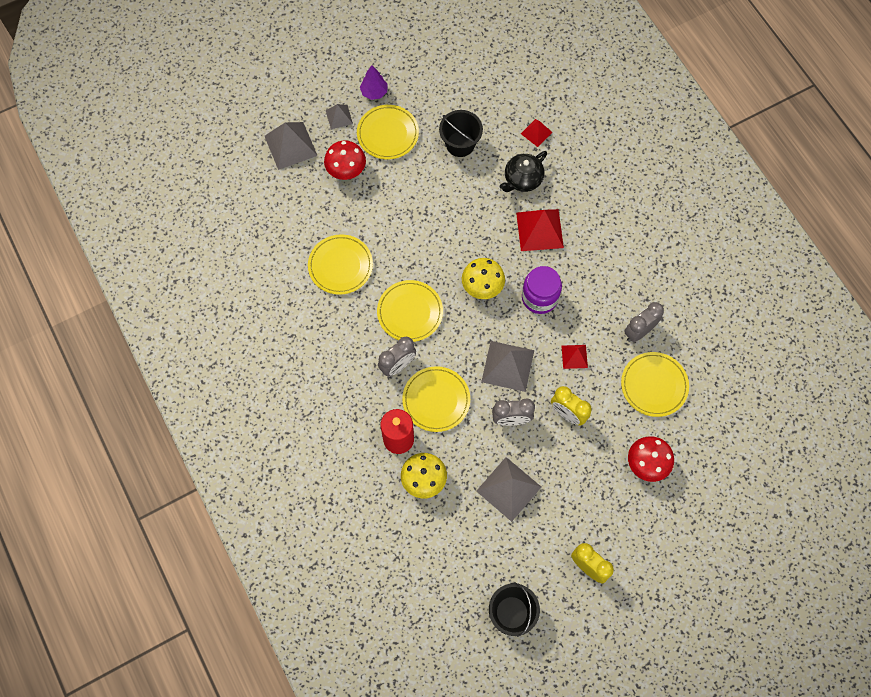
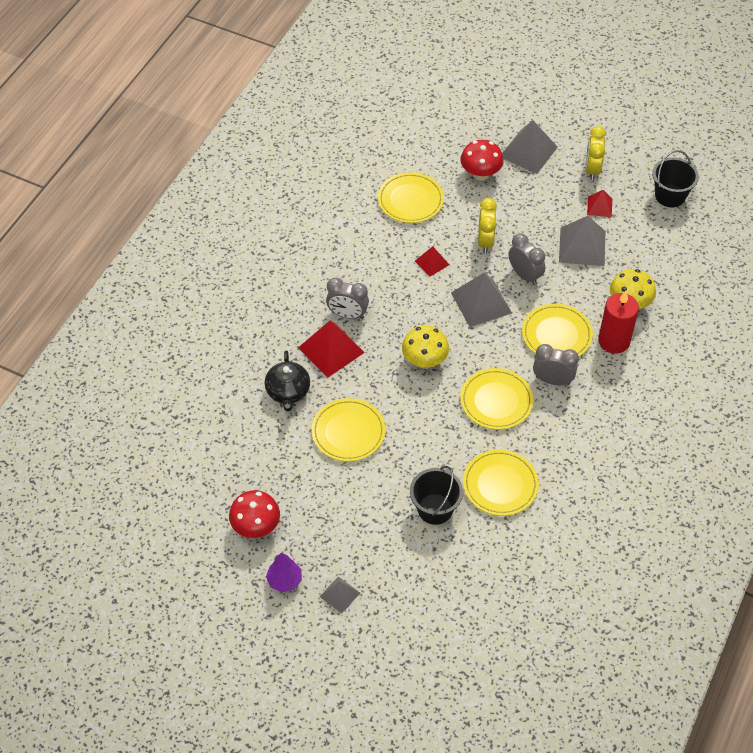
camera: 125 degrees left, 15 degrees down
grey pyramid [265,122,318,170] -> grey pyramid moved to [502,120,558,174]
red mushroom [324,140,366,180] -> red mushroom moved to [229,490,280,538]
yellow plate [357,105,419,159] -> yellow plate moved to [312,398,385,462]
black bucket [439,110,483,157] -> black bucket moved to [410,466,463,525]
black teapot [500,151,547,192] -> black teapot turned 75 degrees clockwise [265,350,310,411]
red pyramid [521,119,553,147] -> red pyramid moved to [587,190,612,217]
purple jar [522,266,562,314] -> none
grey clock [624,302,664,342] -> grey clock moved to [326,278,369,319]

